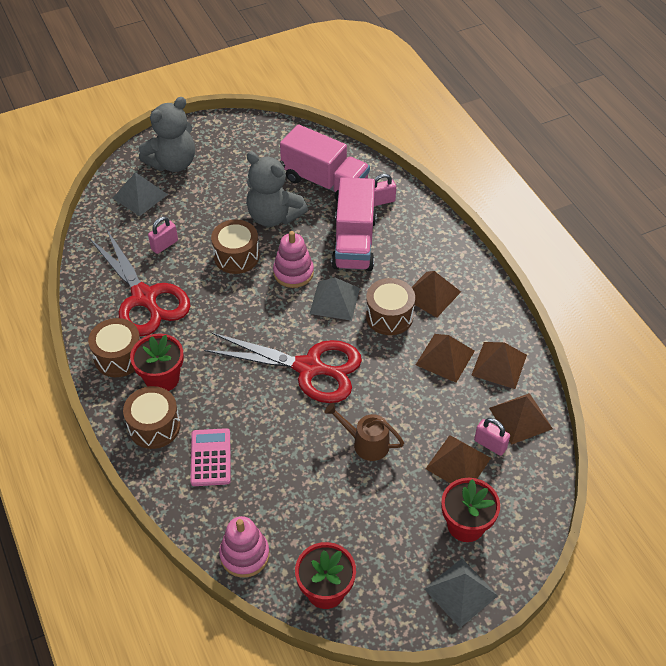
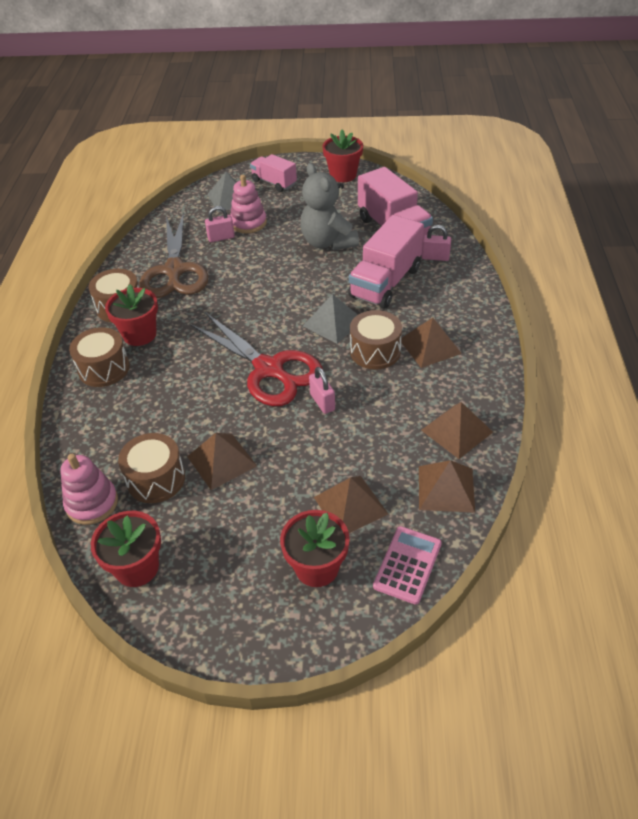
camera: 30 degrees right, 5 degrees down
red scissors [89,230,190,336] -> brown scissors [139,213,209,298]
grey teddy bear [139,97,195,172] -> pink truck [250,154,297,192]
pink calculator [191,428,231,486] -> pink calculator moved to [373,526,442,605]
brown drum [211,219,260,274] -> brown drum moved to [118,433,185,503]
pink stacking toy [273,231,314,288] -> pink stacking toy moved to [230,175,267,233]
brown watering can [325,403,404,461] -> none
brown pyramid [416,334,475,383] -> brown pyramid moved to [187,433,257,490]
grey pyramid [424,558,498,628] -> none
pink padlock [474,418,510,456] -> pink padlock moved to [309,367,335,414]
none -> red flower pot [322,130,363,182]

